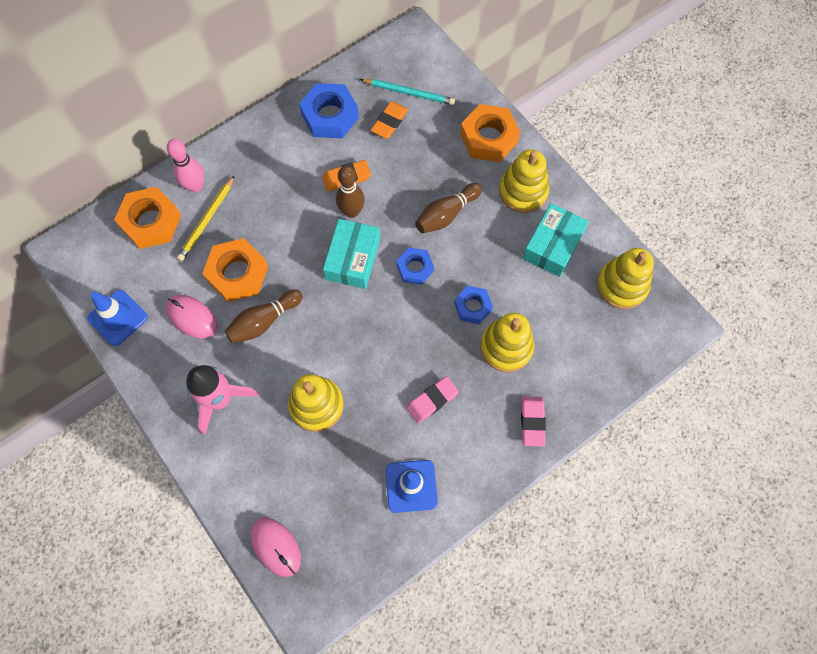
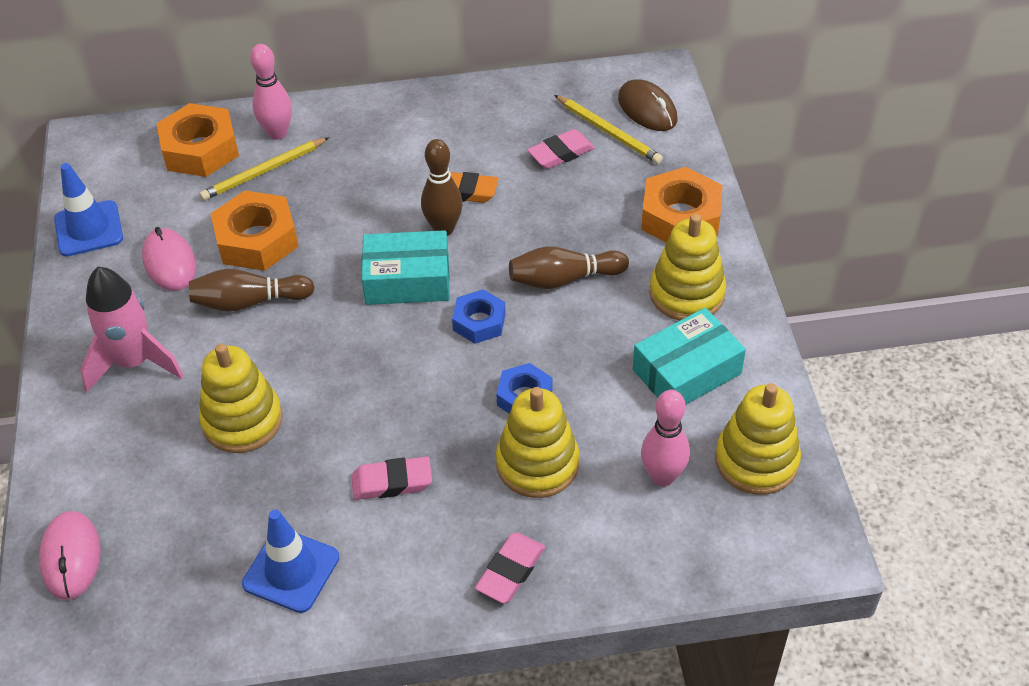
camera: 30 degrees right, 20 degrees down
blue nut [299,83,359,138] -> none
turquoise box [323,219,380,289] -> turquoise box turned 45 degrees clockwise [361,230,450,305]
turquoise pencil [360,79,455,105] -> yellow pencil [554,95,663,164]
orange eraser [371,102,408,138] -> pink eraser [527,129,595,169]
none -> brown mouse [618,79,677,131]
none -> pink bowling pin [641,390,690,486]

